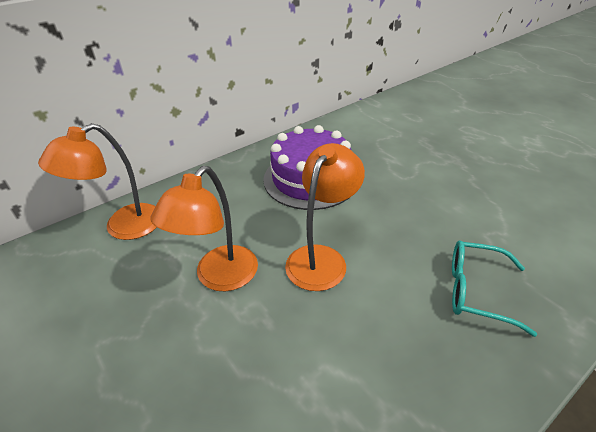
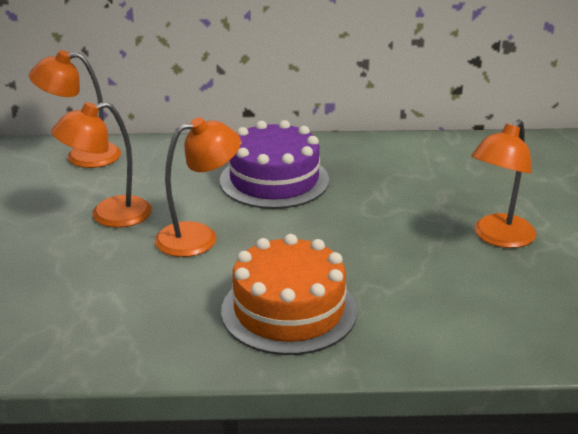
camera: 35 degrees right, 10 degrees down
turquoise glasses [452,241,537,337] -> orange cake [221,234,357,355]
none -> orange lamp [471,119,536,248]

